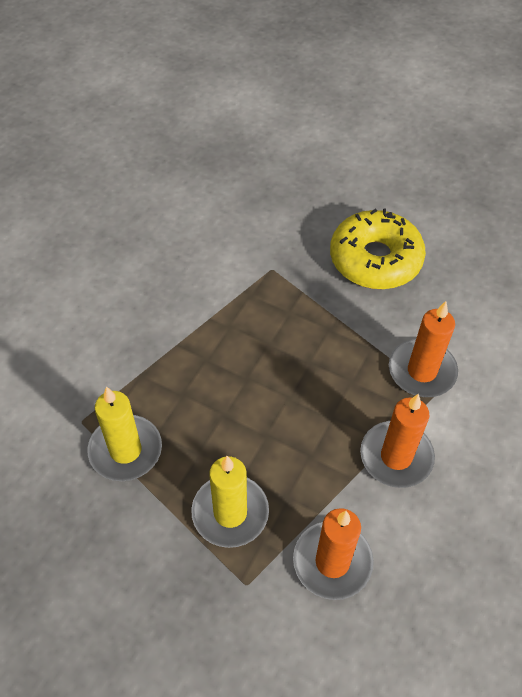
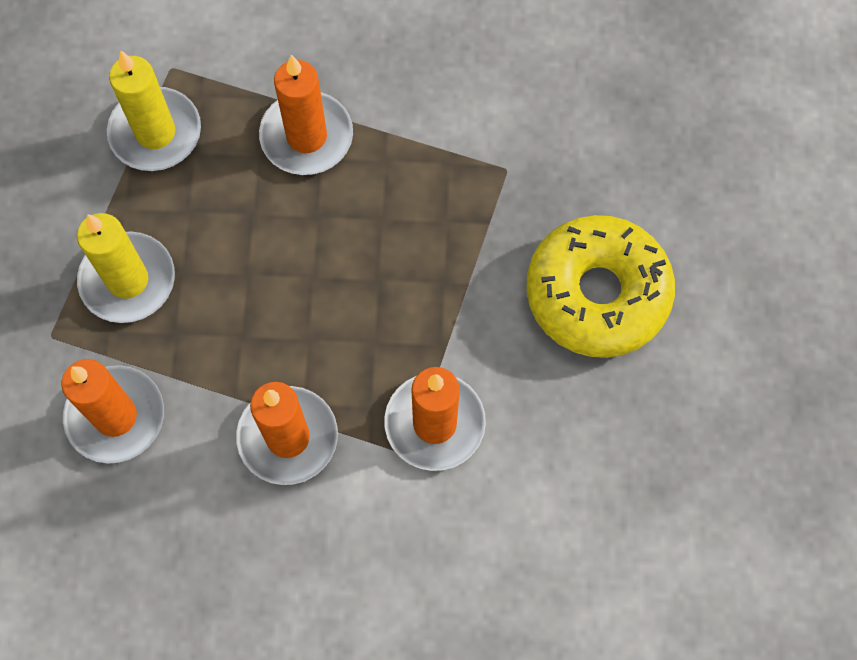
camera: 65 degrees right, 15 degrees up
none -> orange candle [259,55,353,175]

